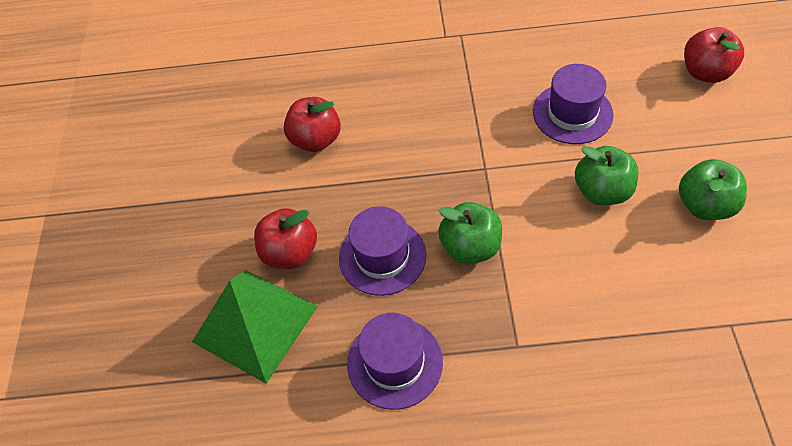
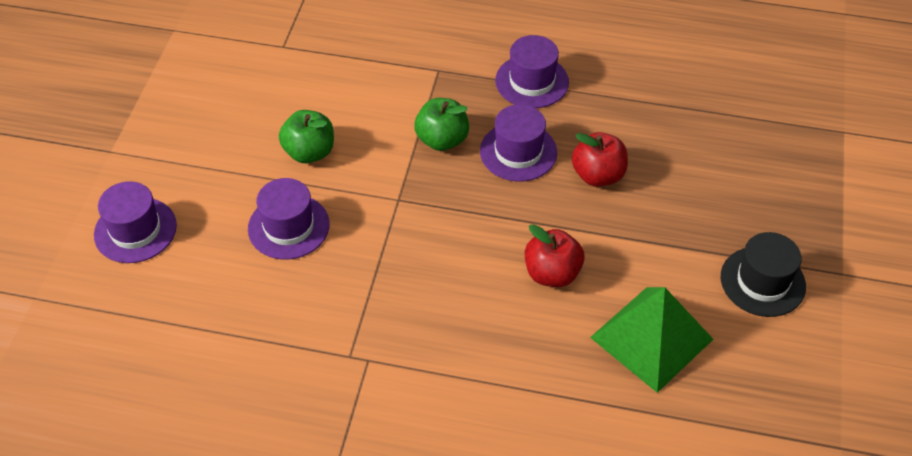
camera: 170 degrees left, 5 degrees down
green pyramid [192,270,318,384] -> green pyramid moved to [590,287,713,393]
green apple [679,159,747,220] -> none
red apple [684,27,744,83] -> purple hat [94,181,177,263]
none -> black hat [721,232,806,317]

